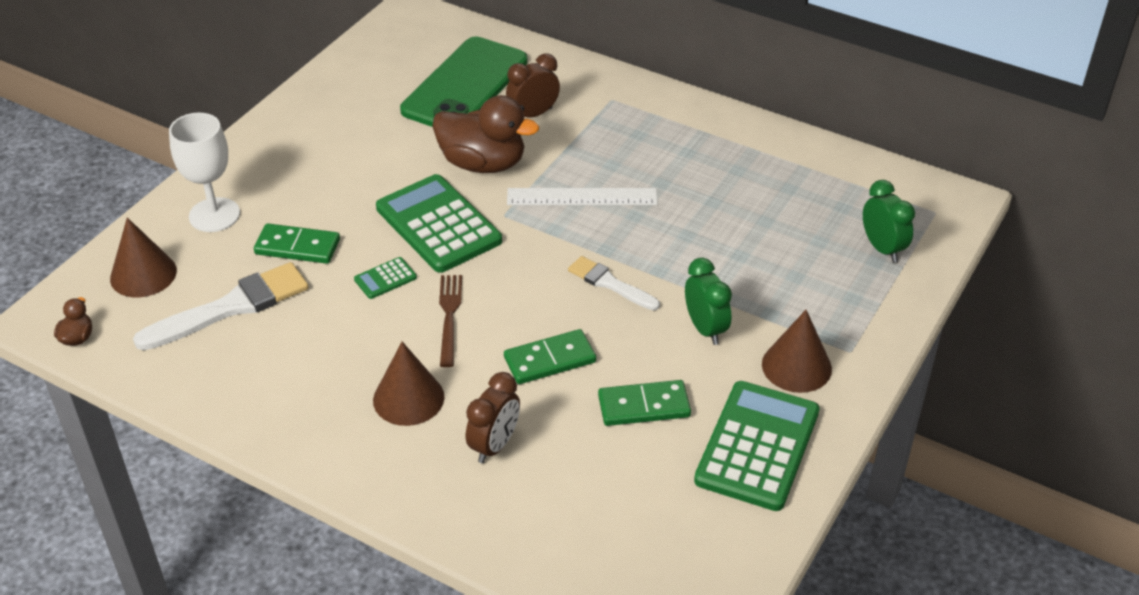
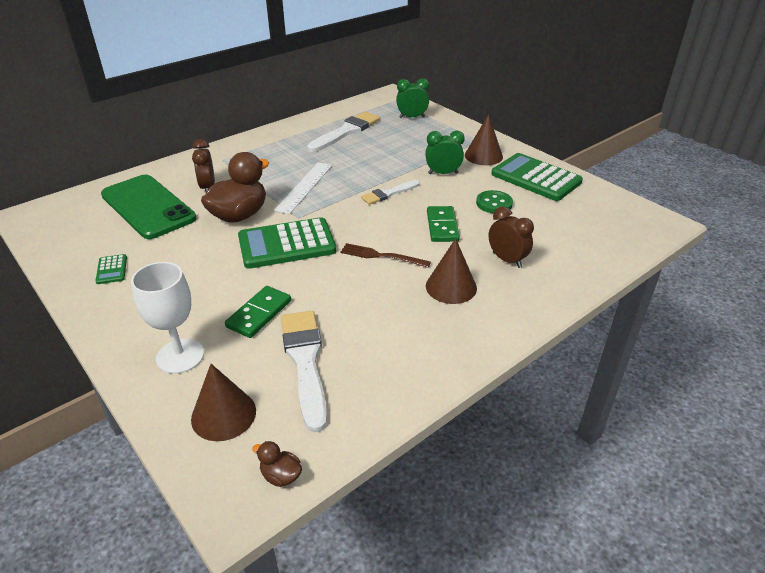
camera: 70 degrees left, 5 degrees down
green calculator [354,257,417,299] -> green calculator moved to [95,254,127,284]
green domino [598,380,691,426] -> green button [476,190,513,213]
none -> white brush [307,112,380,152]

